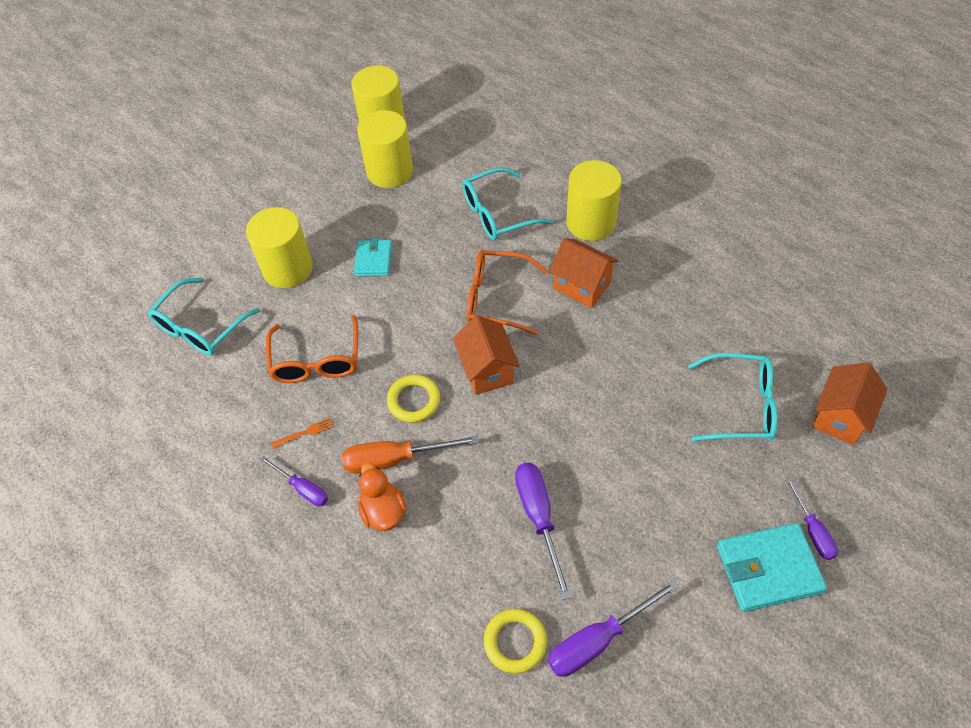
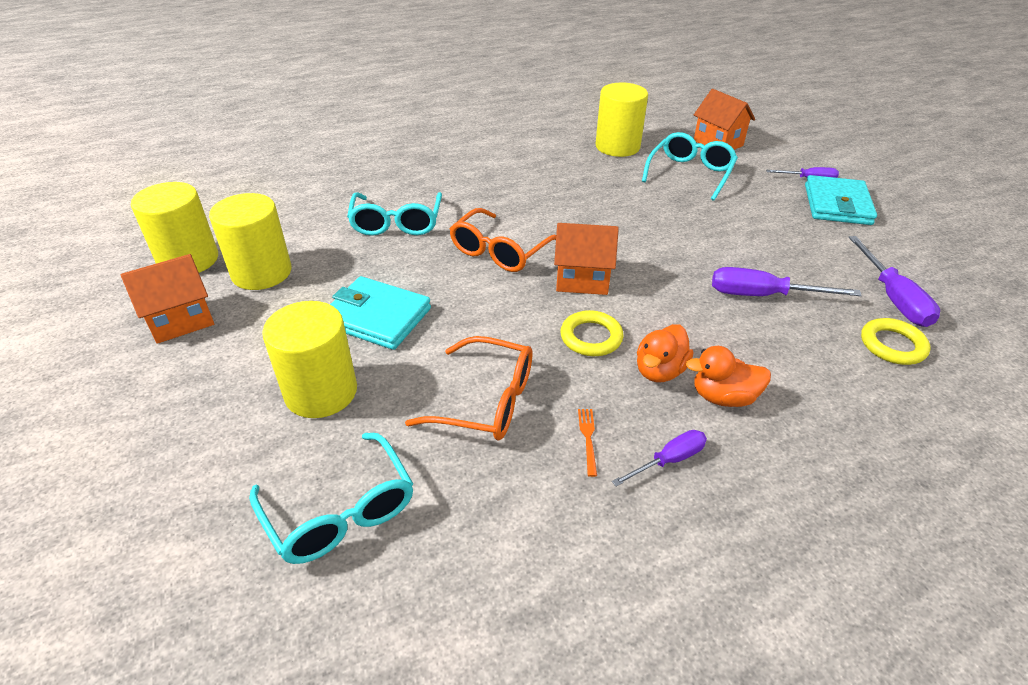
camera: 70 degrees left, 15 degrees down
orange screwdriver [342,435,479,473] -> orange duck [637,324,693,382]
turquoise wallet [354,238,392,276] -> turquoise wallet [330,276,431,350], size x1.64
orange house [549,238,619,308] -> orange house moved to [121,254,214,344]
yellow cylinder [566,160,622,241] -> yellow cylinder moved to [595,82,648,157]

